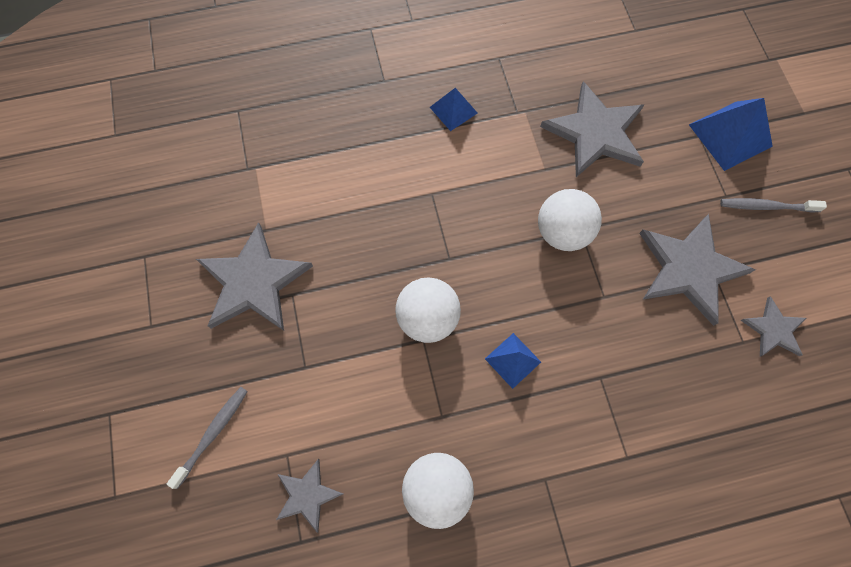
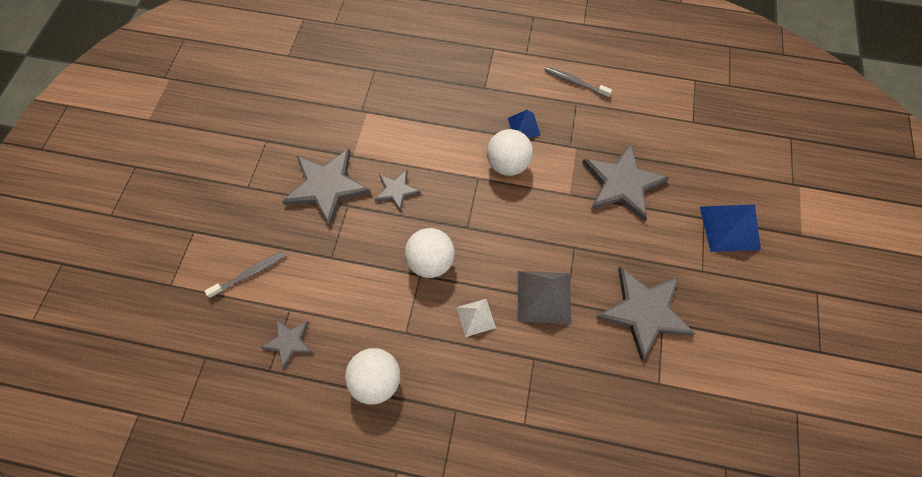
camera: 25 degrees right, 5 degrees down
blue pyramid [485,333,541,389] -> white pyramid [457,299,496,337]
white ball [538,189,602,251] -> white ball moved to [487,129,533,176]
grey toothbrush [720,198,827,212] -> grey toothbrush moved to [544,66,612,98]
grey star [741,296,806,356] -> grey star moved to [375,170,421,212]
none -> grey pyramid [518,271,571,324]

